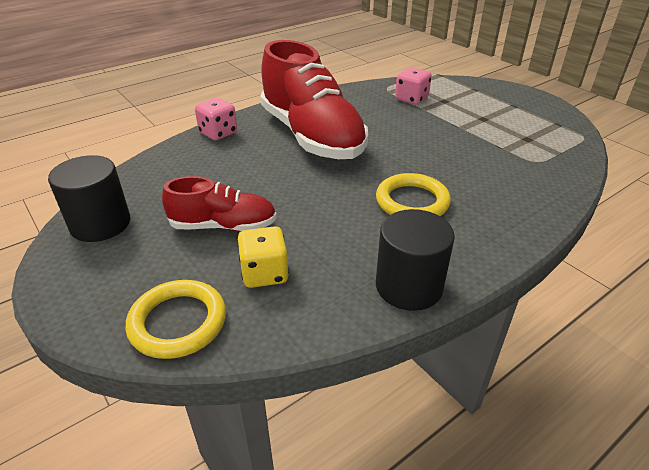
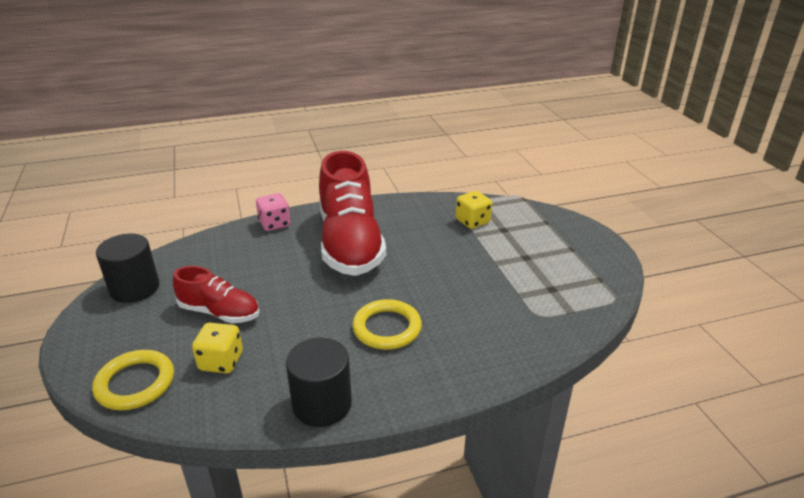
camera: 20 degrees right, 5 degrees down
pink dice [395,67,432,105] -> yellow dice [456,191,492,229]

